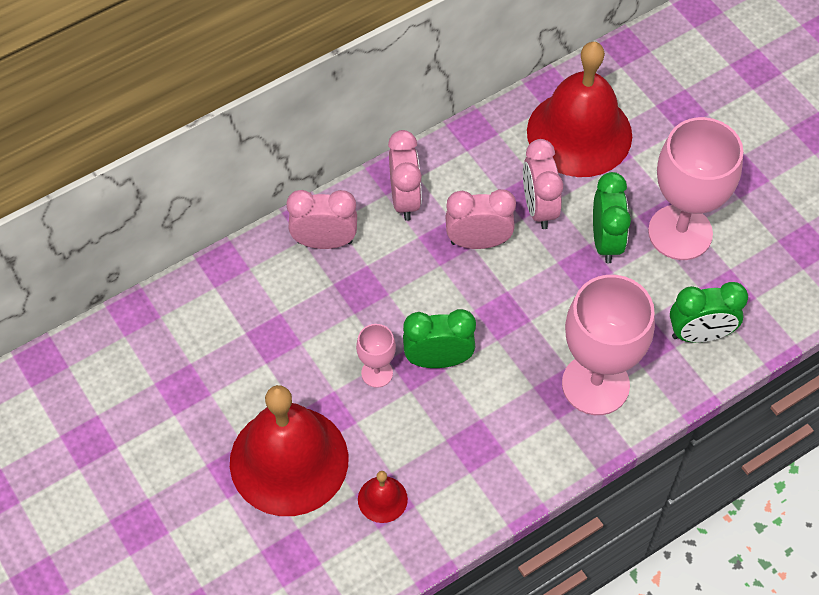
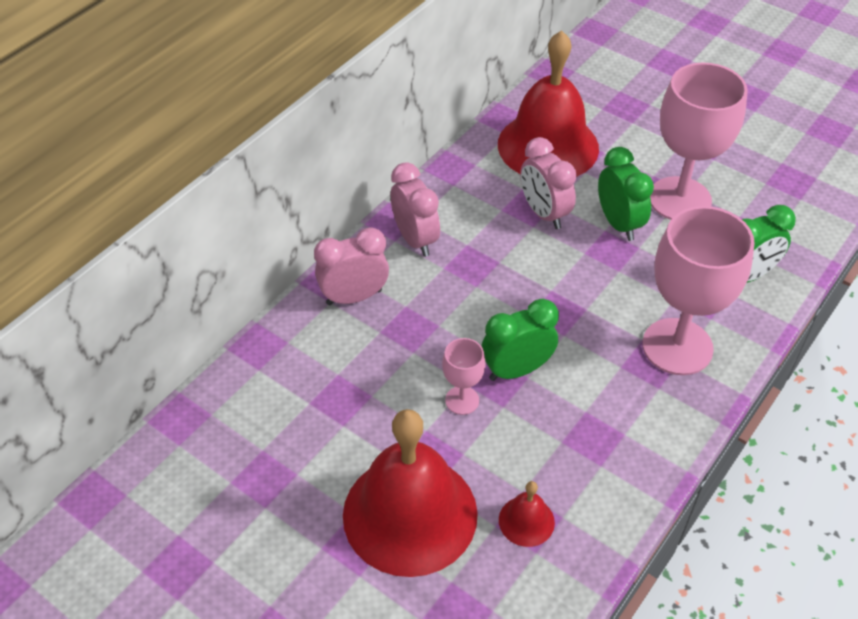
camera: 20 degrees left, 10 degrees down
pink clock [445,189,516,249] -> none

